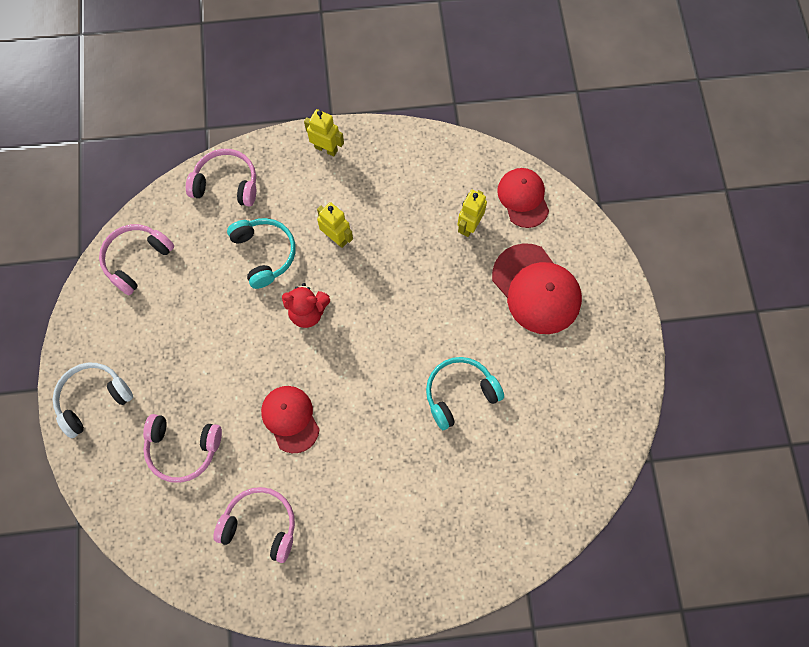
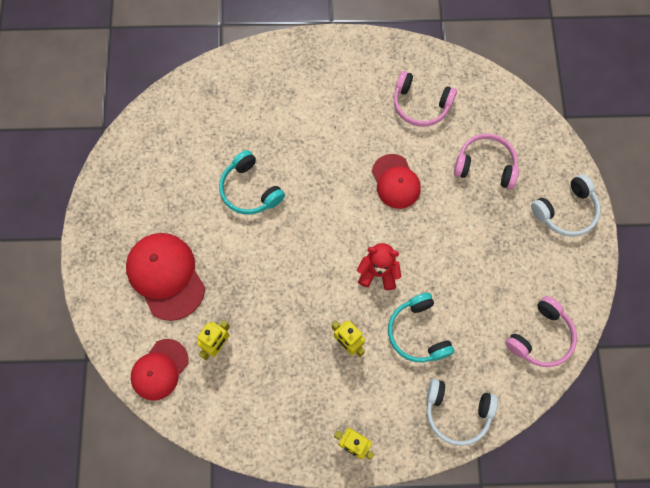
camera: 175 degrees left, 0 degrees up
pink headphones [186,149,256,207] -> white headphones [426,379,498,446]
turquoise headphones [426,357,504,430] -> turquoise headphones turned 75 degrees clockwise [219,150,285,215]
red cap [497,168,549,228] -> red cap turned 45 degrees clockwise [131,339,189,401]

